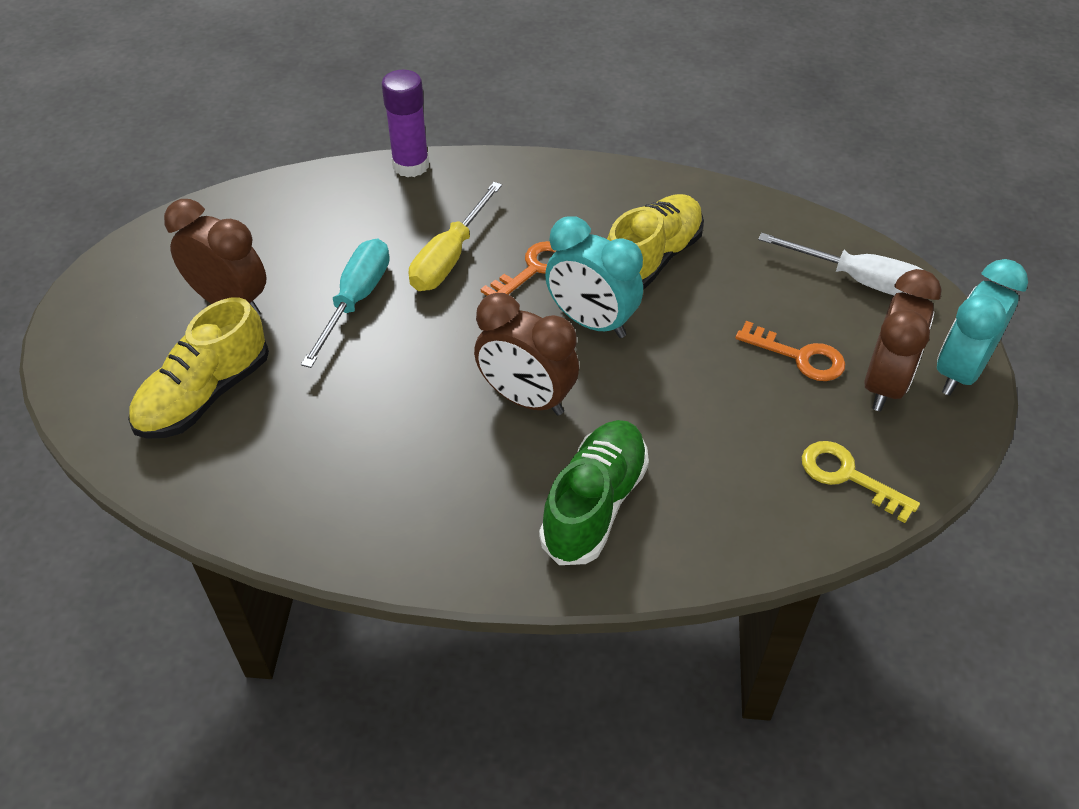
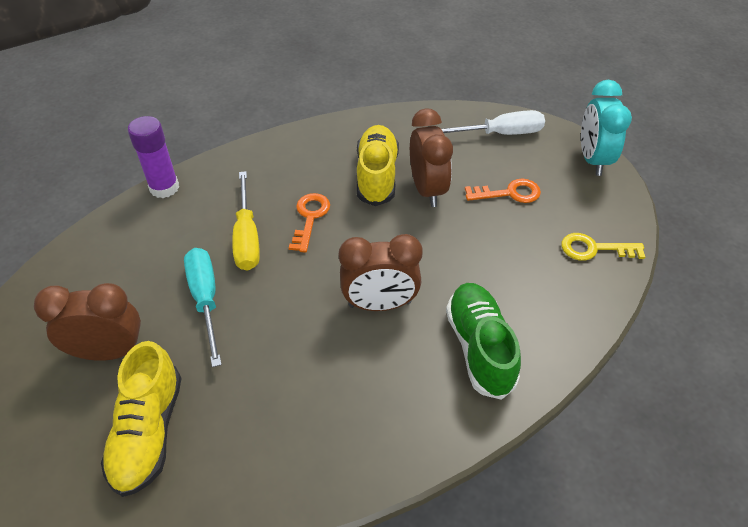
camera: 35 degrees left, 0 degrees up
turquoise clock [545,216,643,338] -> none
brown clock [864,269,942,411] -> brown clock moved to [410,108,453,207]

